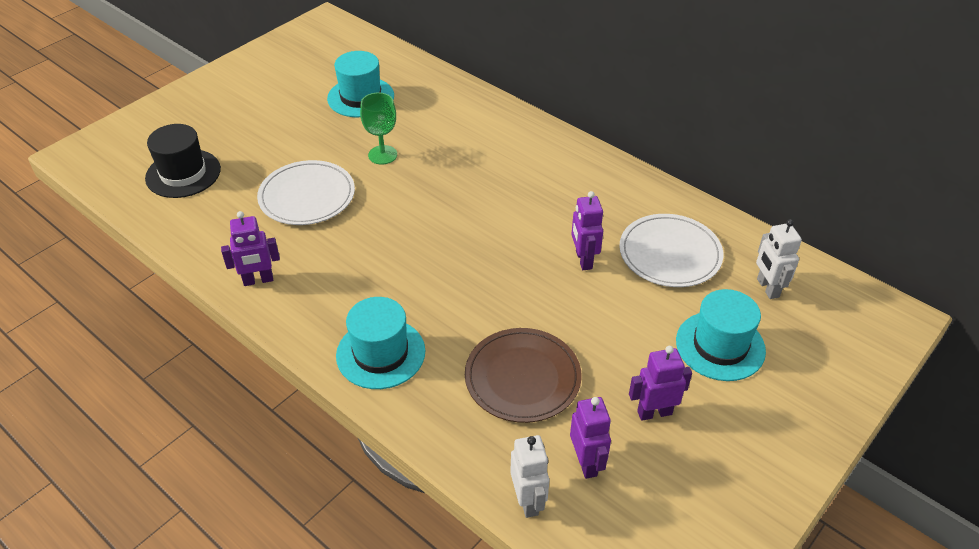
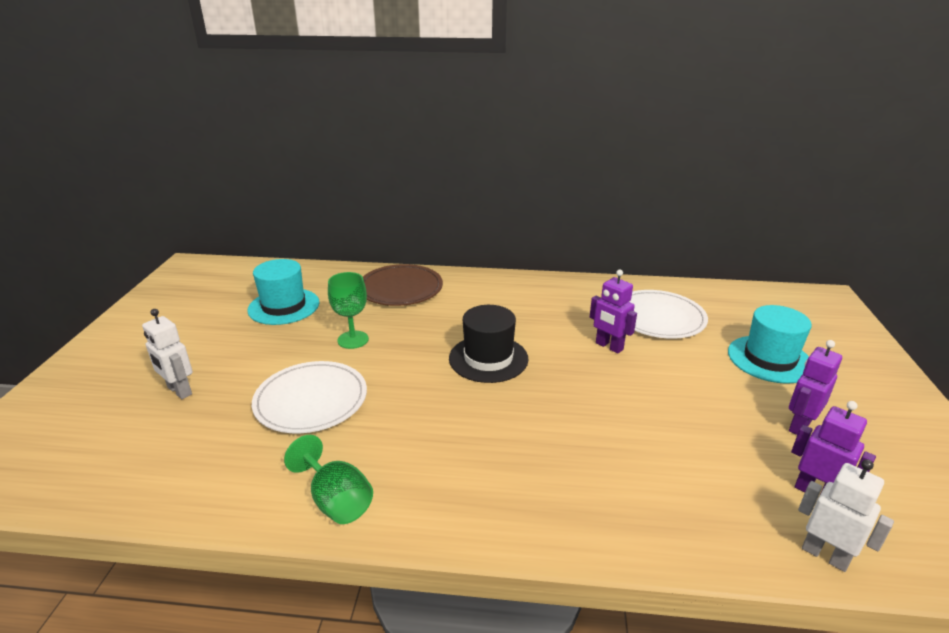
camera: 35 degrees left, 15 degrees down
black hat [145,124,221,198] -> black hat moved to [449,305,528,383]
purple robot [221,211,280,286] -> green goblet [284,435,373,524]
turquoise hat [336,297,425,389] -> none
brown plate [465,328,582,423] -> brown plate moved to [363,264,443,306]
white robot [756,219,802,299] -> white robot moved to [142,309,193,399]

